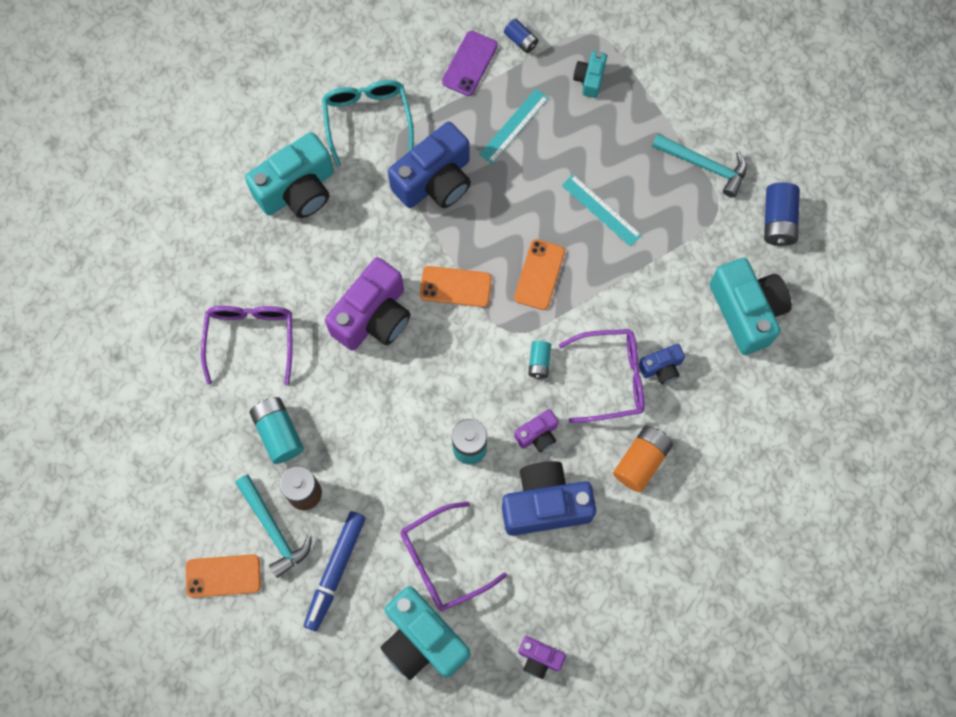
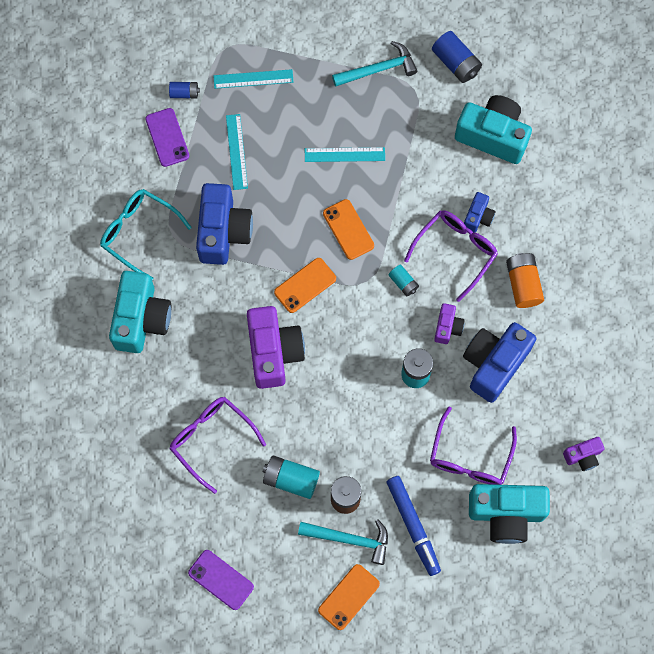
camera: 45 degrees left, 0 degrees up
turquoise camera [573,51,607,98] -> turquoise ruler [213,69,293,89]
none -> purple phone [188,550,254,610]

